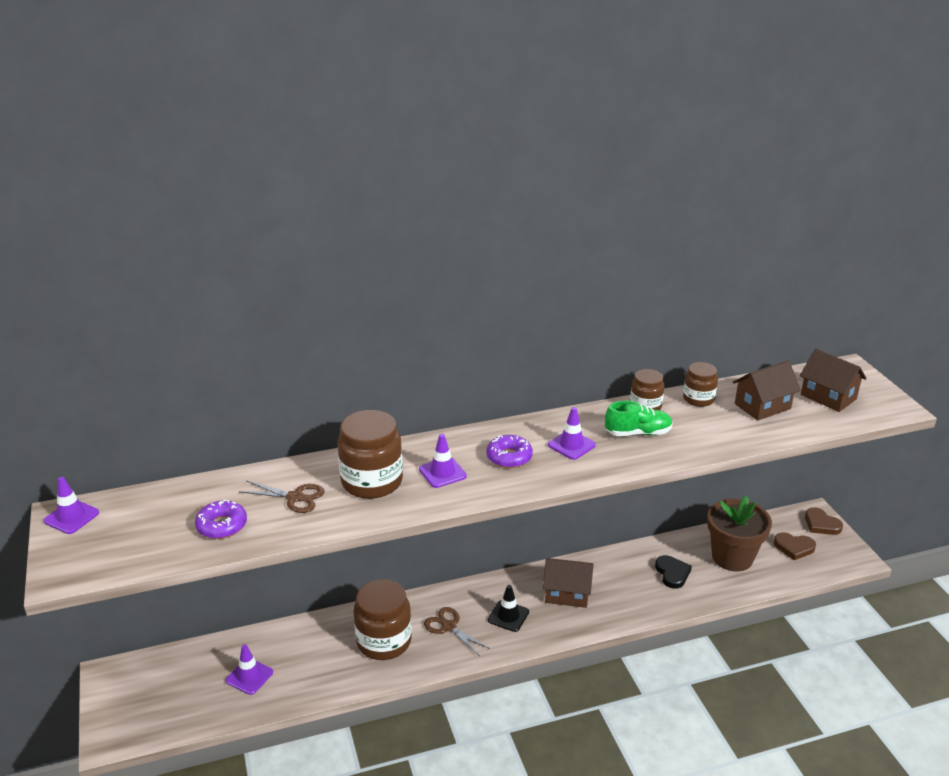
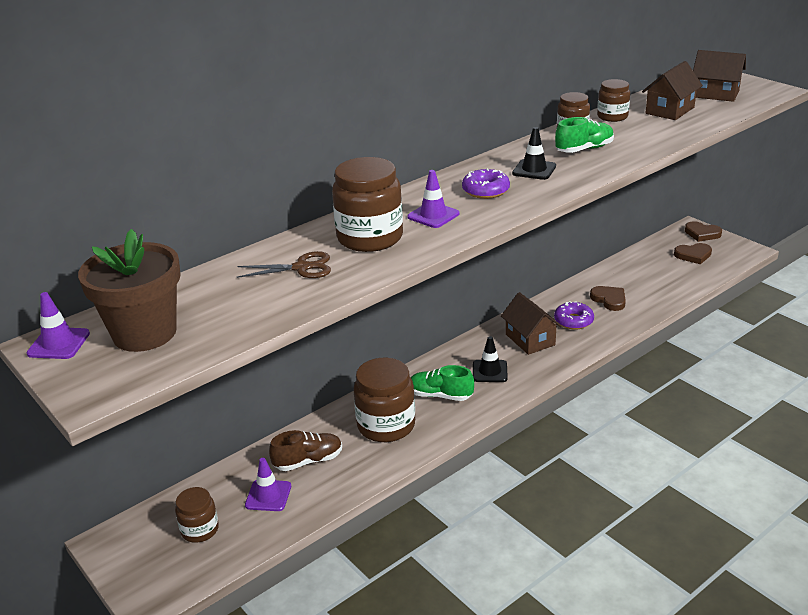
camera: 20 degrees left, 0 degrees up
purple donut [195,500,247,539] -> purple donut moved to [554,301,594,329]
brown scissors [424,607,490,655] -> green shoe [411,365,474,401]
brown house [543,558,594,608] -> brown house turned 75 degrees clockwise [501,292,562,355]
purple traffic cone [548,407,596,460] -> black traffic cone [512,127,556,180]
black heart [655,555,692,589] -> brown heart [590,286,626,311]
brown flower pot [707,496,772,572] -> brown flower pot moved to [78,229,181,352]
none -> brown jar [175,487,219,543]
none -> brown shoe [269,430,342,471]

